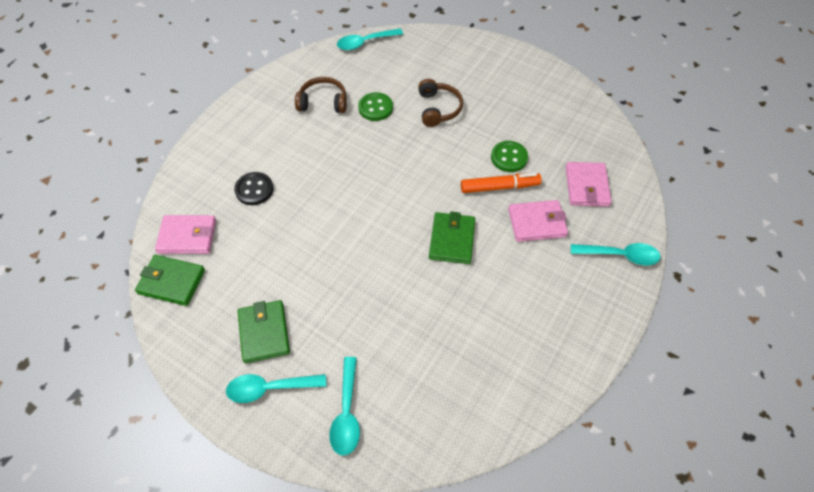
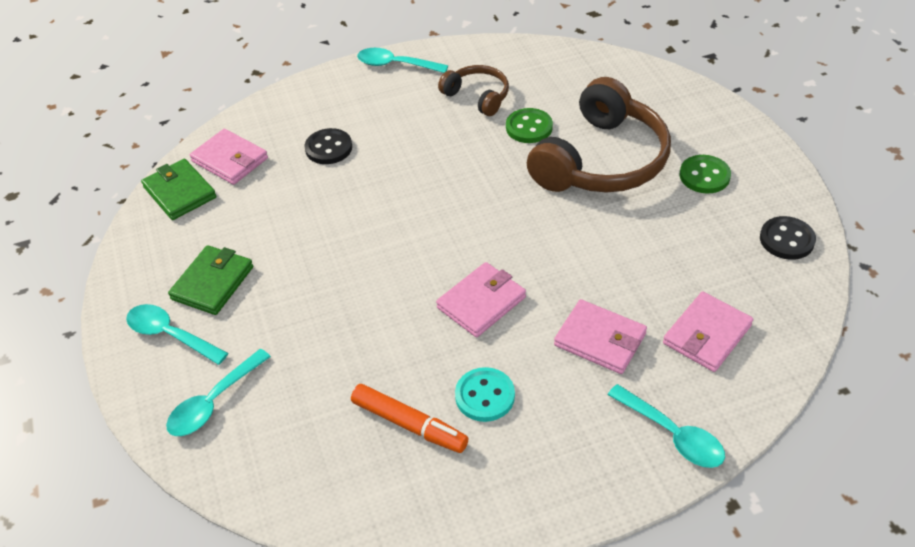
camera: 40 degrees right, 10 degrees down
turquoise spoon [337,29,403,50] -> turquoise spoon moved to [357,48,448,73]
brown headphones [418,79,463,127] -> brown headphones [527,77,671,193], size x1.94
green wallet [429,212,475,264] -> pink wallet [436,262,526,337]
orange marker [461,173,542,193] -> orange marker moved to [351,384,469,453]
green button [491,141,528,172] -> green button moved to [680,155,731,193]
none -> turquoise button [455,367,515,422]
none -> black button [760,216,816,260]

